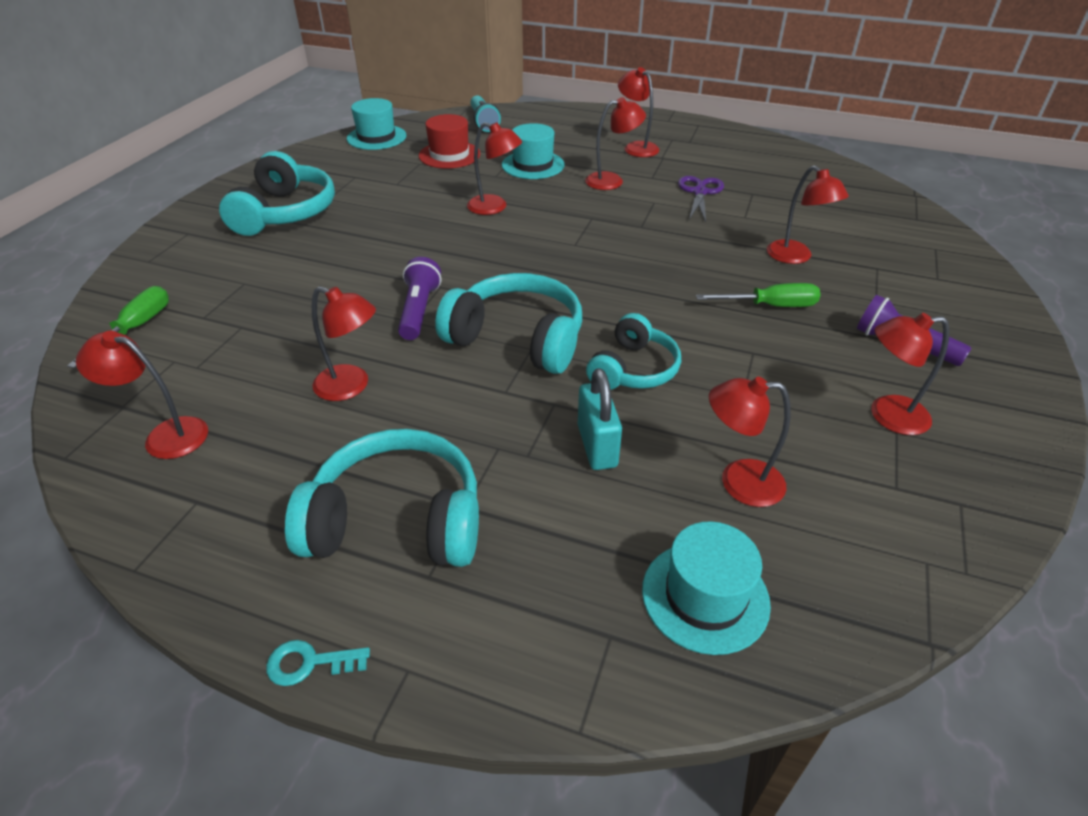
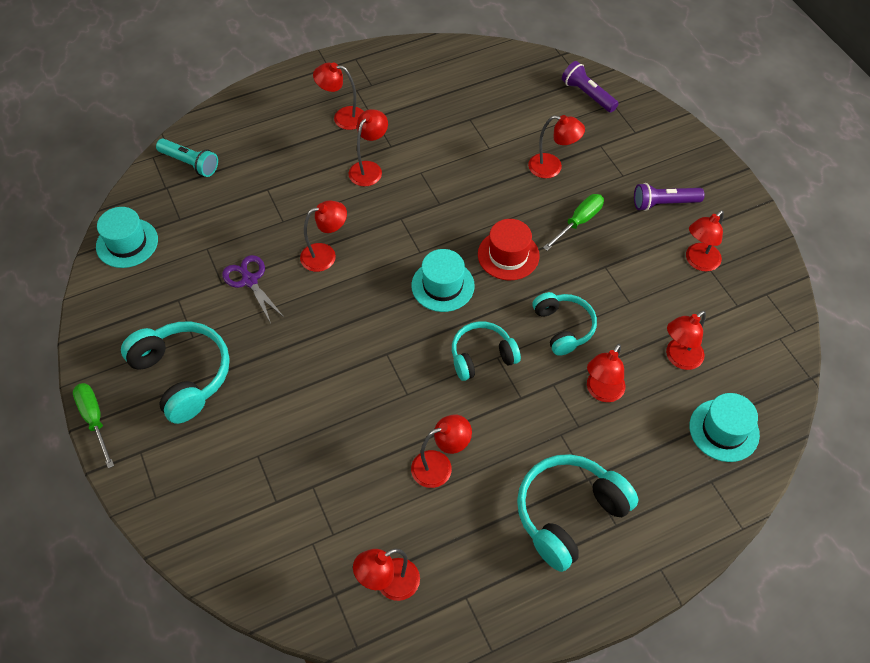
camera: 45 degrees left, 15 degrees up
green screwdriver [67,286,169,368] -> green screwdriver moved to [73,383,114,468]
turquoise key [266,640,370,686] -> none
purple flashlight [398,257,441,340] -> purple flashlight moved to [562,61,619,113]
red hat [419,114,480,169] -> red hat moved to [478,219,540,281]
turquoise headphones [435,273,582,374] -> turquoise headphones [452,321,521,381], size x0.65
turquoise hat [502,123,565,179] -> turquoise hat moved to [412,249,475,312]
turquoise padlock [578,368,622,470] -> red lamp [587,344,626,402]
purple scissors [678,176,724,222] -> purple scissors moved to [222,255,285,323]

